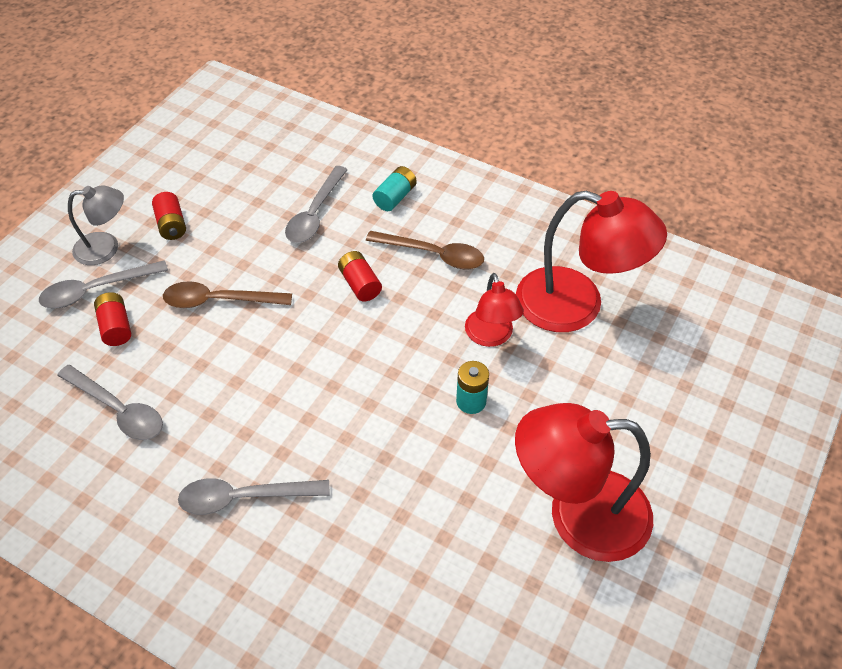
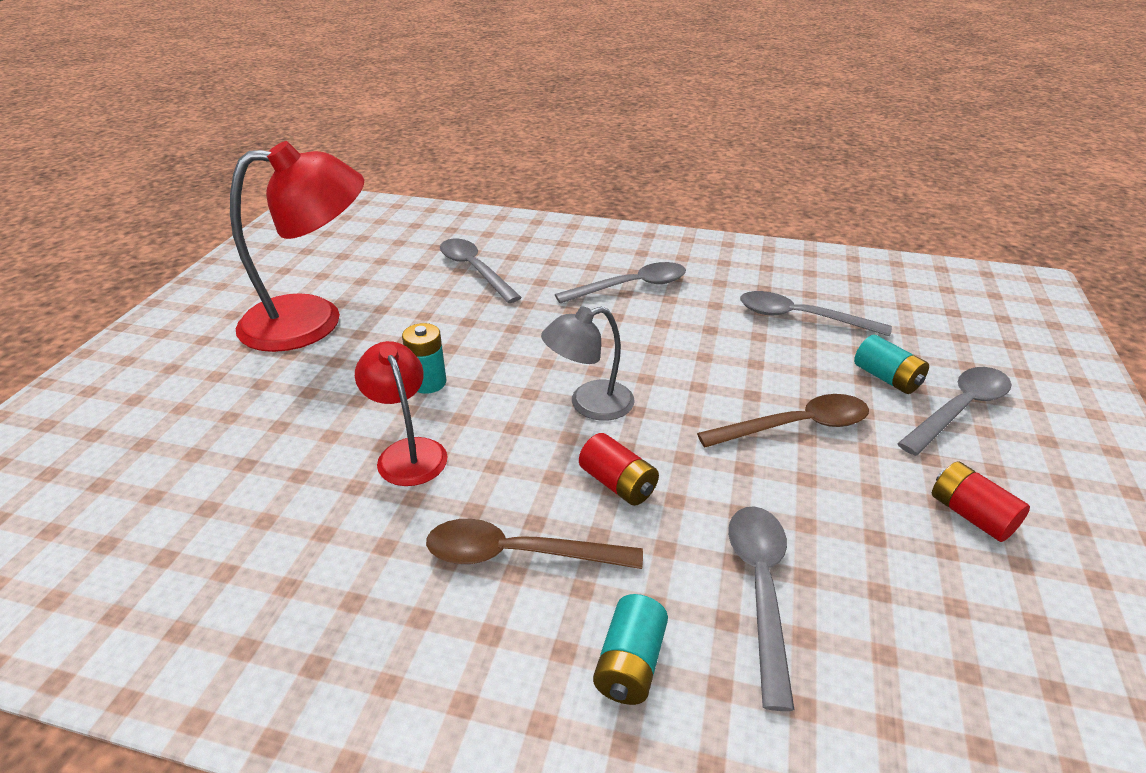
camera: 165 degrees right, 15 degrees down
grey lamp [68,186,124,265] -> grey lamp moved to [541,306,635,421]
red battery [94,292,131,346] -> turquoise battery [854,335,929,394]
red lamp [516,191,667,332] -> none
none -> grey spoon [440,239,522,303]

